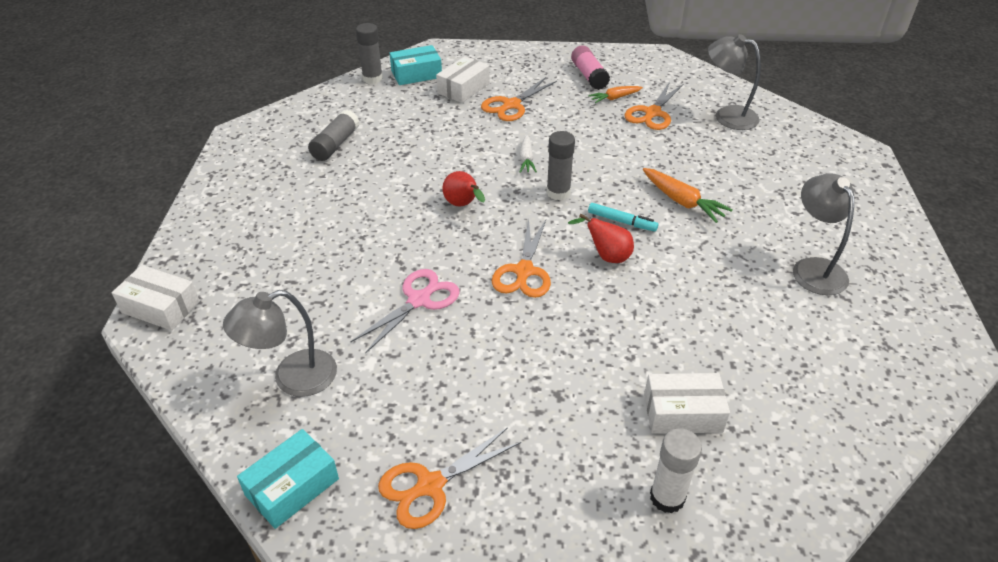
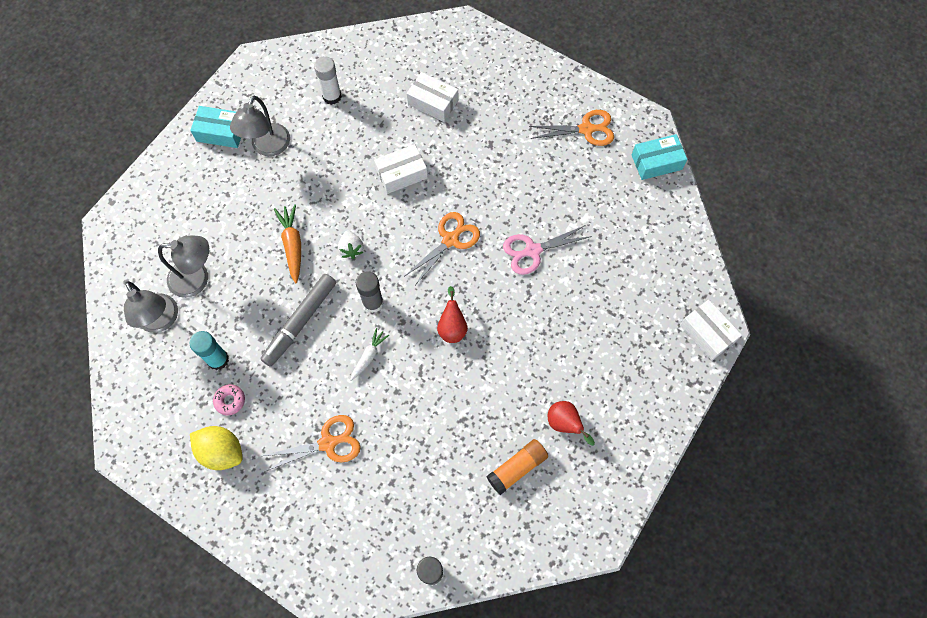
camera: 150 degrees left, 25 degrees up
grey lamp [223,290,337,397] -> grey lamp moved to [158,235,209,298]
grey glue stick [308,110,359,161] -> orange glue stick [486,439,548,495]
turquoise box [390,45,442,85] -> turquoise box moved to [190,106,241,148]
white box [436,56,490,103] -> white box moved to [374,144,428,194]
red pear [568,214,634,263] -> red pear moved to [547,401,595,446]
pink glue stick [571,45,610,90] -> yellow lemon [190,426,243,470]
orange carrot [588,86,643,103] -> pink donut [213,384,245,415]
turquoise marker [588,203,658,232] -> white strawberry [338,231,364,259]
orange scissors [625,82,683,130] -> turquoise glue stick [190,331,229,370]
white glue stick [650,428,702,514] -> white glue stick moved to [314,56,342,105]
none -> grey marker [260,274,336,367]

